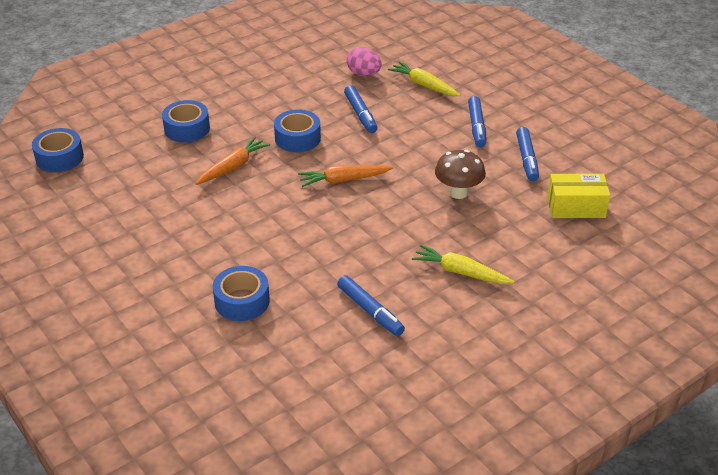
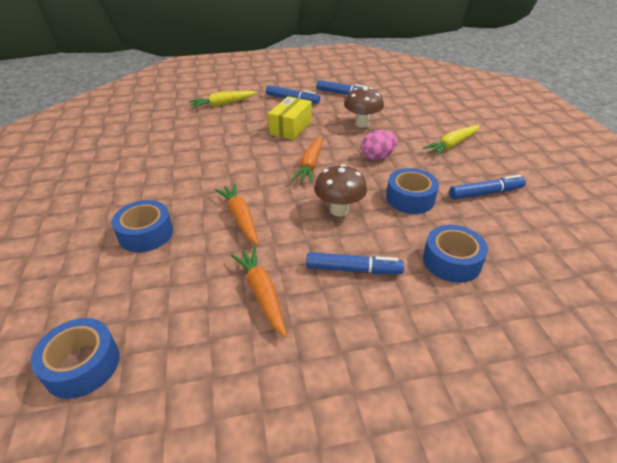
camera: 65 degrees left, 0 degrees up
blue tape [274,110,321,152] -> blue tape moved to [386,168,439,214]
blue marker [344,85,377,133] -> blue marker moved to [306,252,404,274]
pink egg [347,47,382,76] -> pink egg moved to [361,130,398,160]
yellow box [547,174,610,218] -> yellow box moved to [268,96,312,140]
none -> orange carrot [230,247,287,337]
none -> brown mushroom [314,164,367,216]

